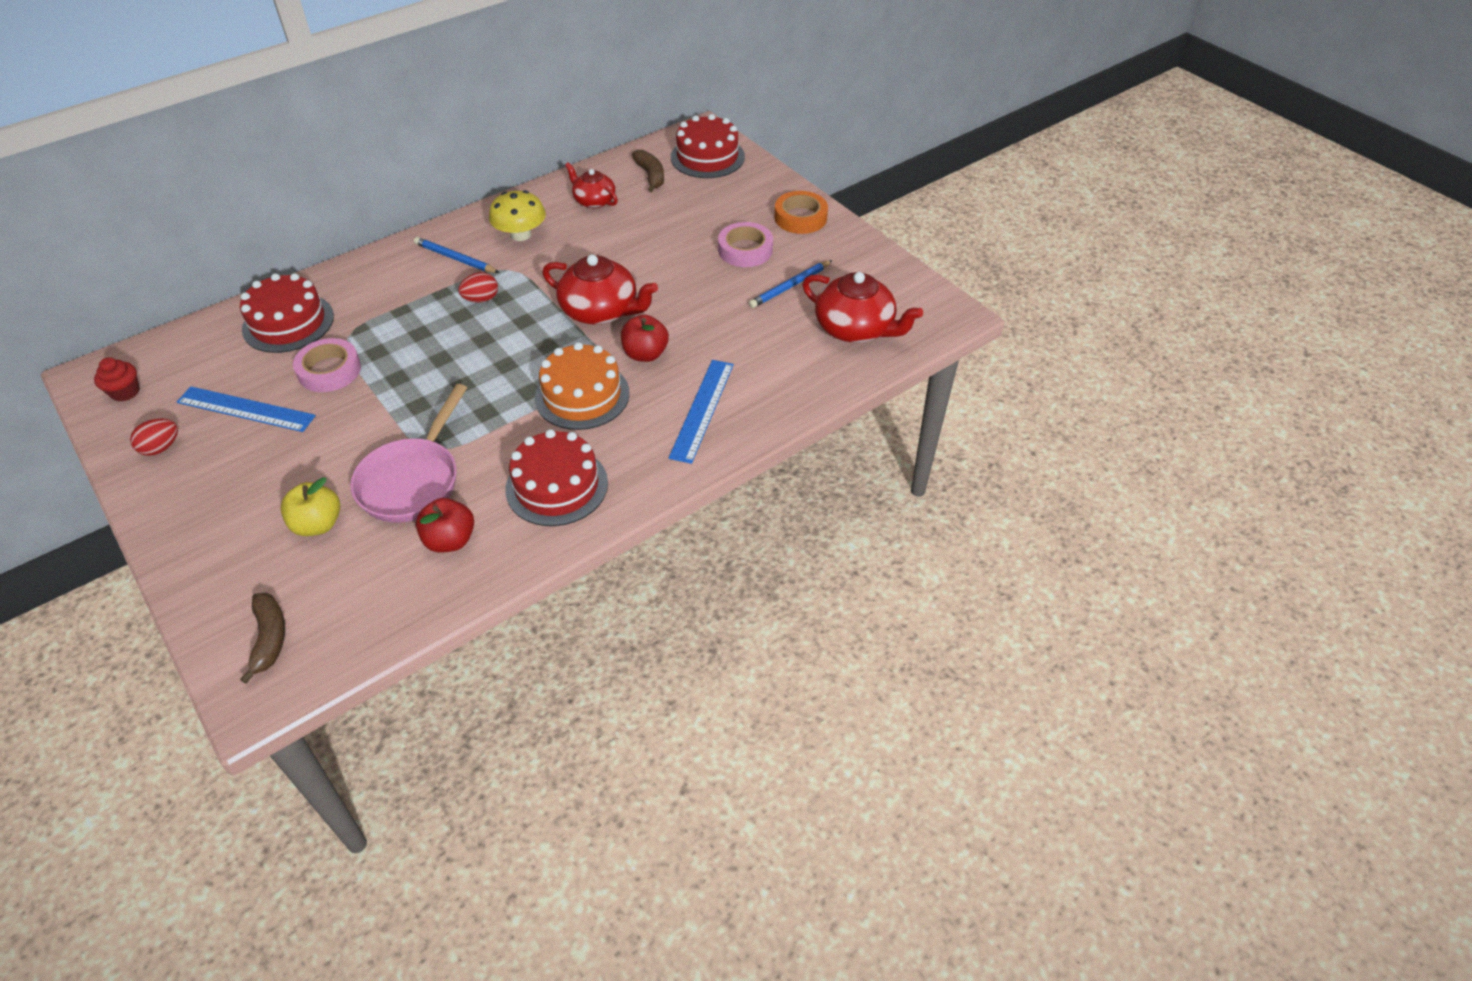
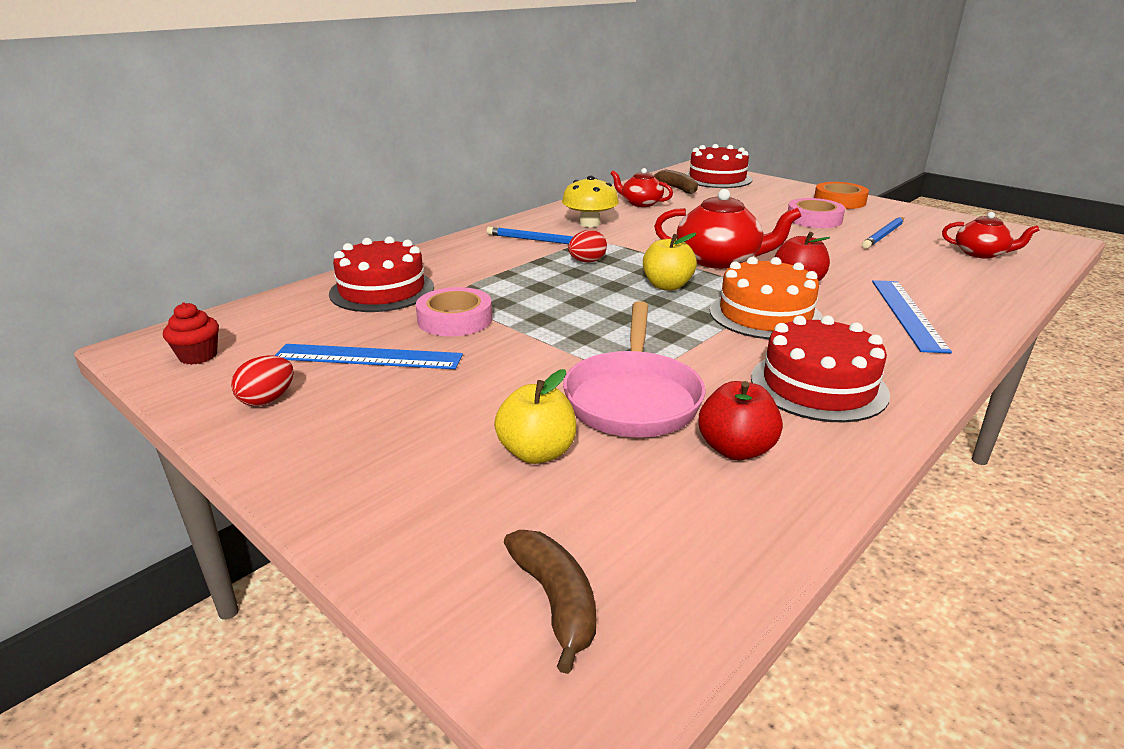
camera: 10 degrees left, 20 degrees down
red teapot [802,272,923,343] -> red teapot [942,212,1040,259], size x0.61
none -> yellow apple [643,233,697,291]

